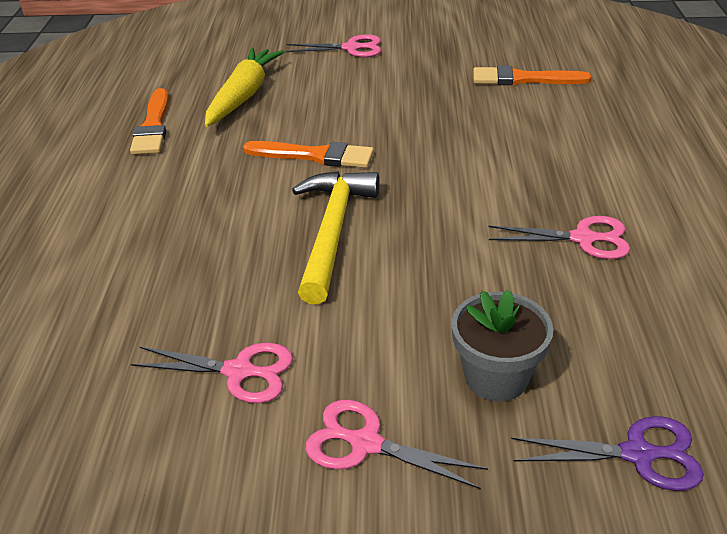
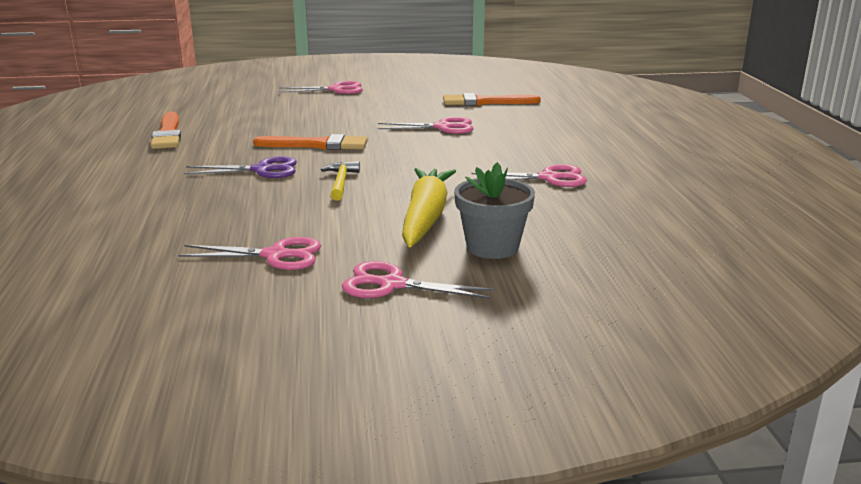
camera: 10 degrees left, 15 degrees down
yellow carrot [205,47,285,127] -> yellow carrot moved to [402,168,456,247]
yellow hammer [292,171,379,304] -> yellow hammer [321,161,360,200], size x0.52
purple scissors [511,416,704,491] -> purple scissors moved to [184,156,297,178]
none -> pink scissors [378,117,474,134]

